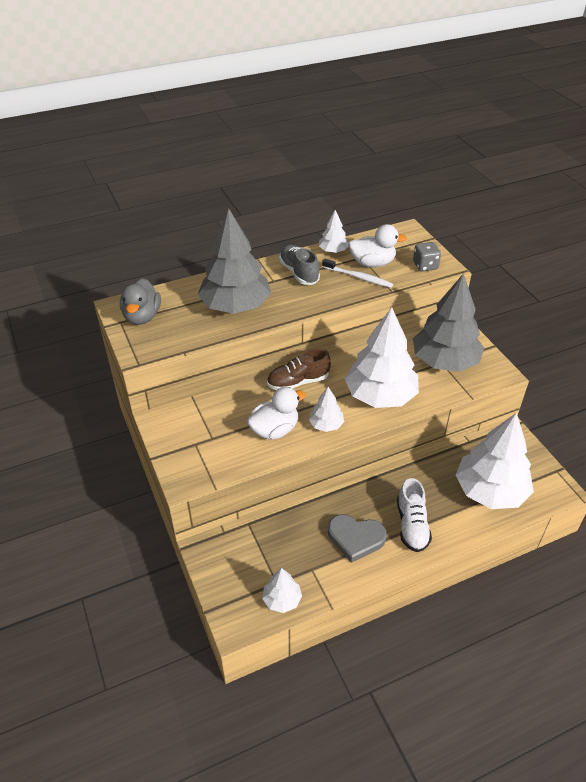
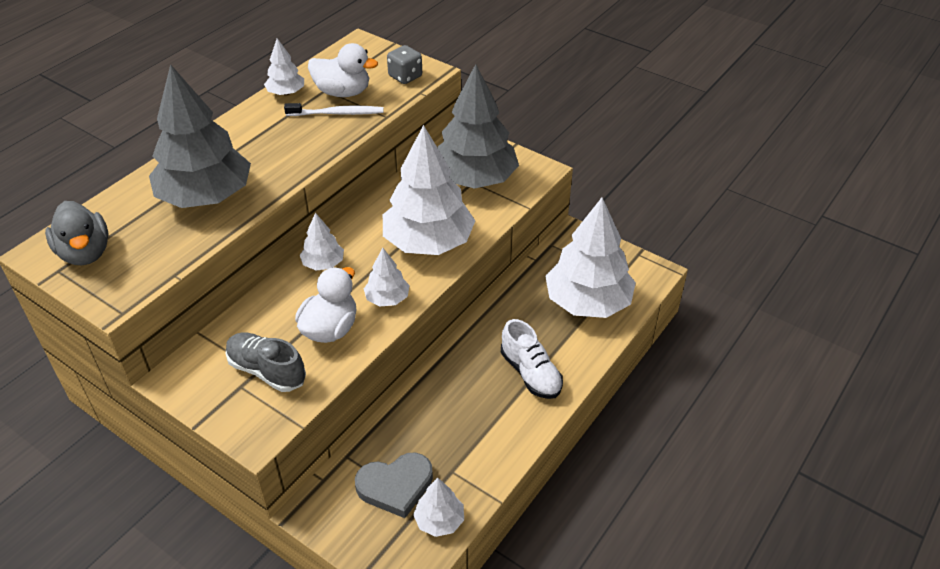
camera: 30 degrees left, 0 degrees up
brown shoe [267,348,331,390] -> white tree [300,213,344,271]
grey shoe [279,244,320,285] -> grey shoe moved to [225,333,306,392]
grey heart [328,514,387,563] -> grey heart moved to [355,453,433,518]
white duck [348,224,407,267] -> white duck turned 45 degrees clockwise [308,43,378,97]

